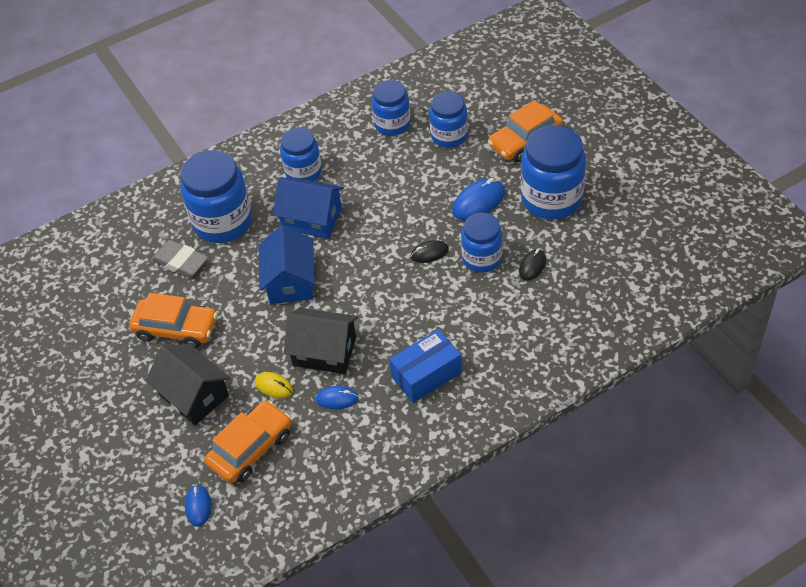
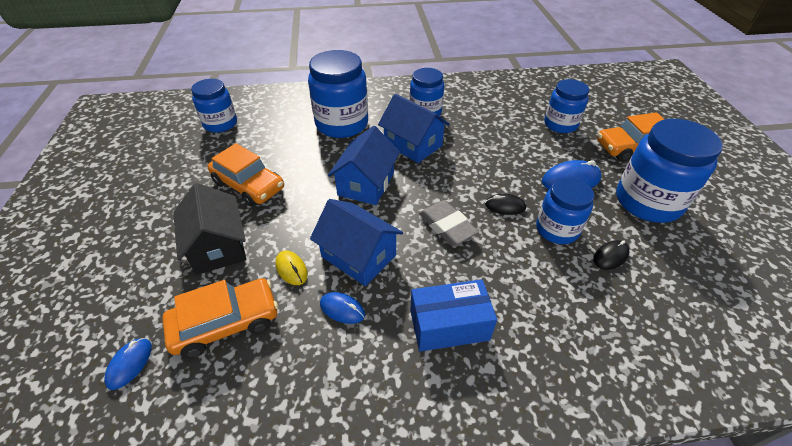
camera: 20 degrees right, 5 degrees down
grey eraser [151,240,208,278] -> grey eraser moved to [419,200,479,246]
black house [284,308,358,374] -> blue house [310,199,403,286]
blue jar [372,80,411,136] -> blue jar moved to [191,79,237,133]

